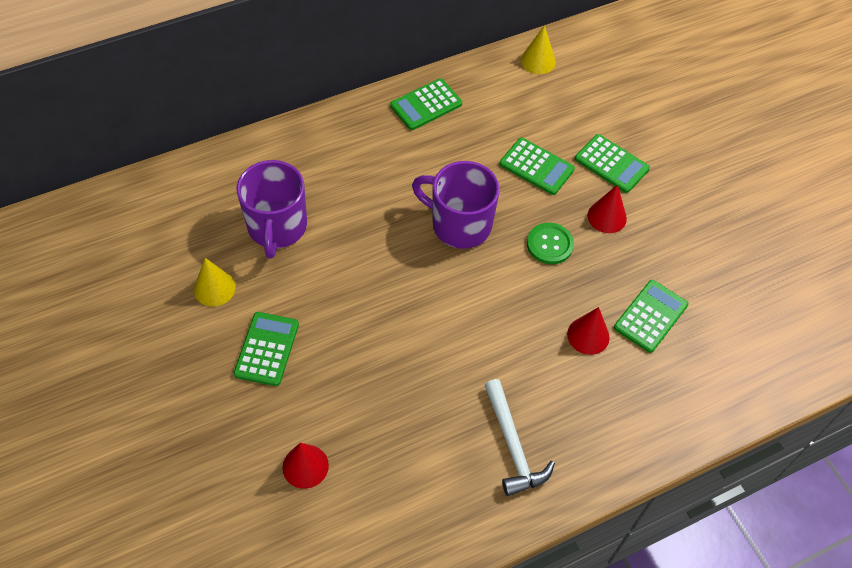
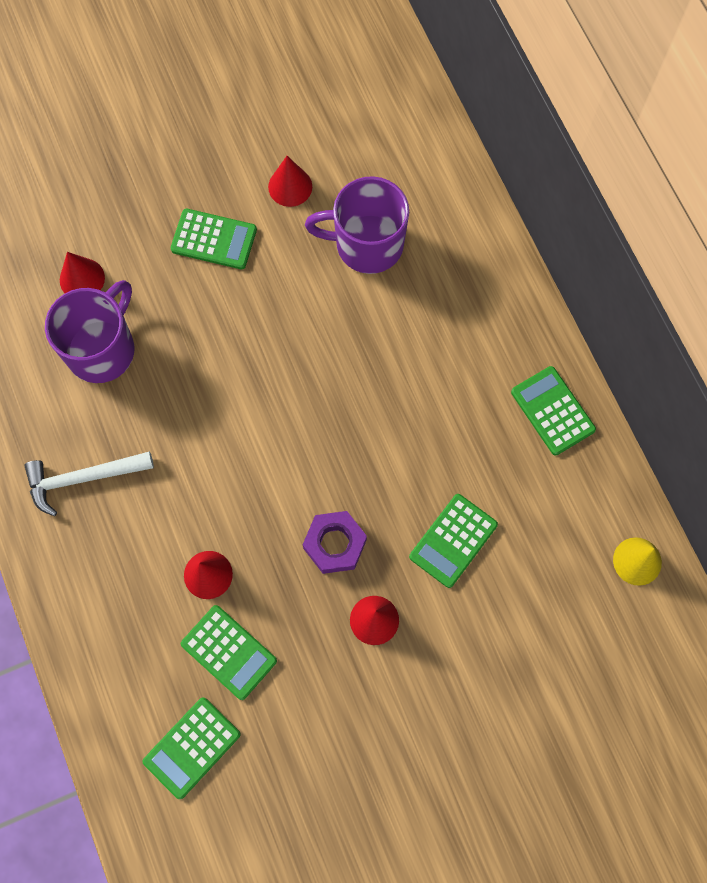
camera: 95 degrees right, 15 degrees up
yellow cone [194,258,236,307] -> red cone [268,156,312,207]
purple mug [412,161,500,249] -> purple mug moved to [45,280,134,383]
green button [527,223,574,264] -> purple nut [303,511,367,574]
green calculator [575,134,650,193] -> green calculator moved to [142,698,241,799]

